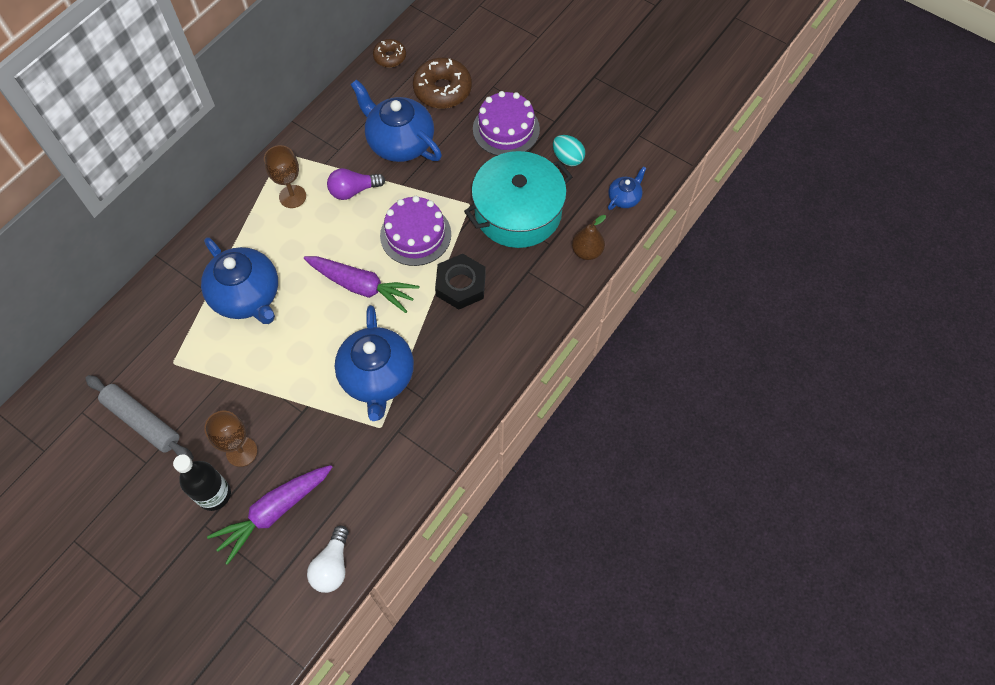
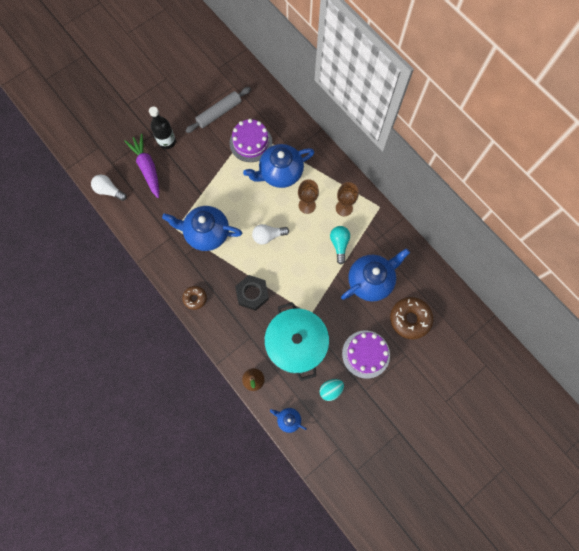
camera: 105 degrees right, 10 degrees up
brown goblet [204,411,257,467] -> brown goblet moved to [298,180,319,214]
purple carrot [304,256,419,313] -> white light bulb [252,224,289,245]
purple light bulb [327,168,385,200] -> turquoise light bulb [330,226,350,265]
brown donut [373,39,406,67] -> brown donut moved to [182,286,207,310]
purple cake [380,196,451,266] -> purple cake moved to [230,119,272,162]
blue teapot [608,166,647,210] -> blue teapot turned 150 degrees clockwise [270,408,307,433]

